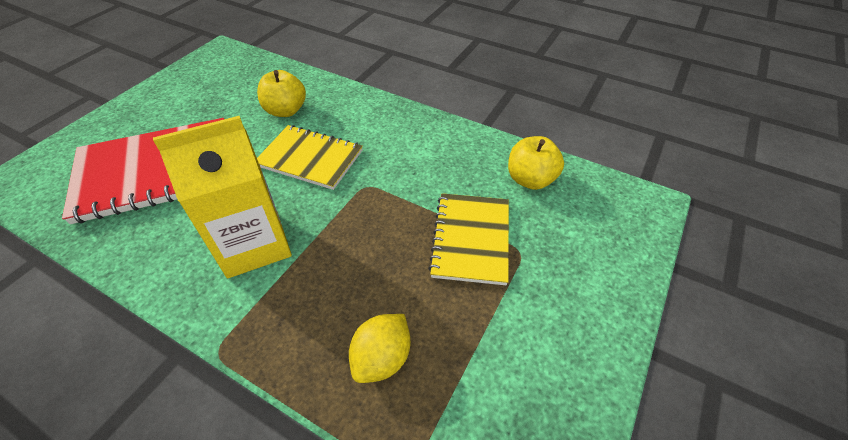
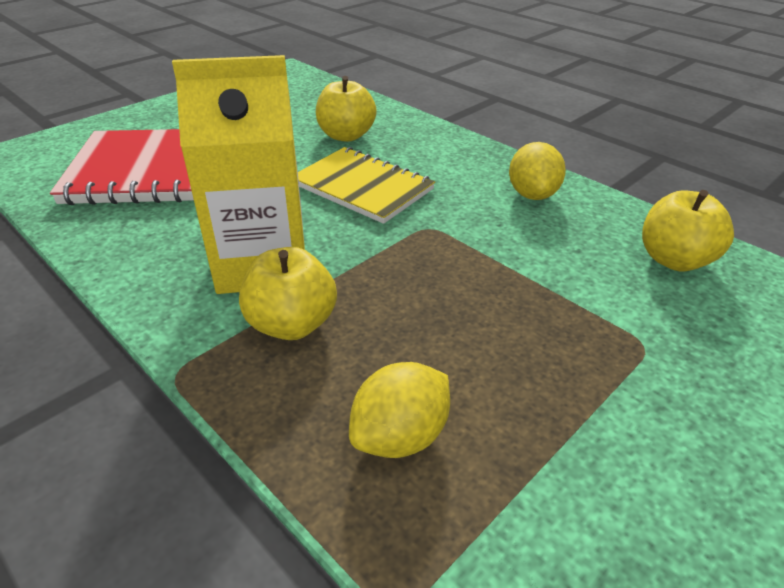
camera: 15 degrees right, 10 degrees down
yellow notebook [428,193,509,285] -> none
none -> yellow apple [239,247,337,340]
none -> yellow lemon [509,142,566,200]

